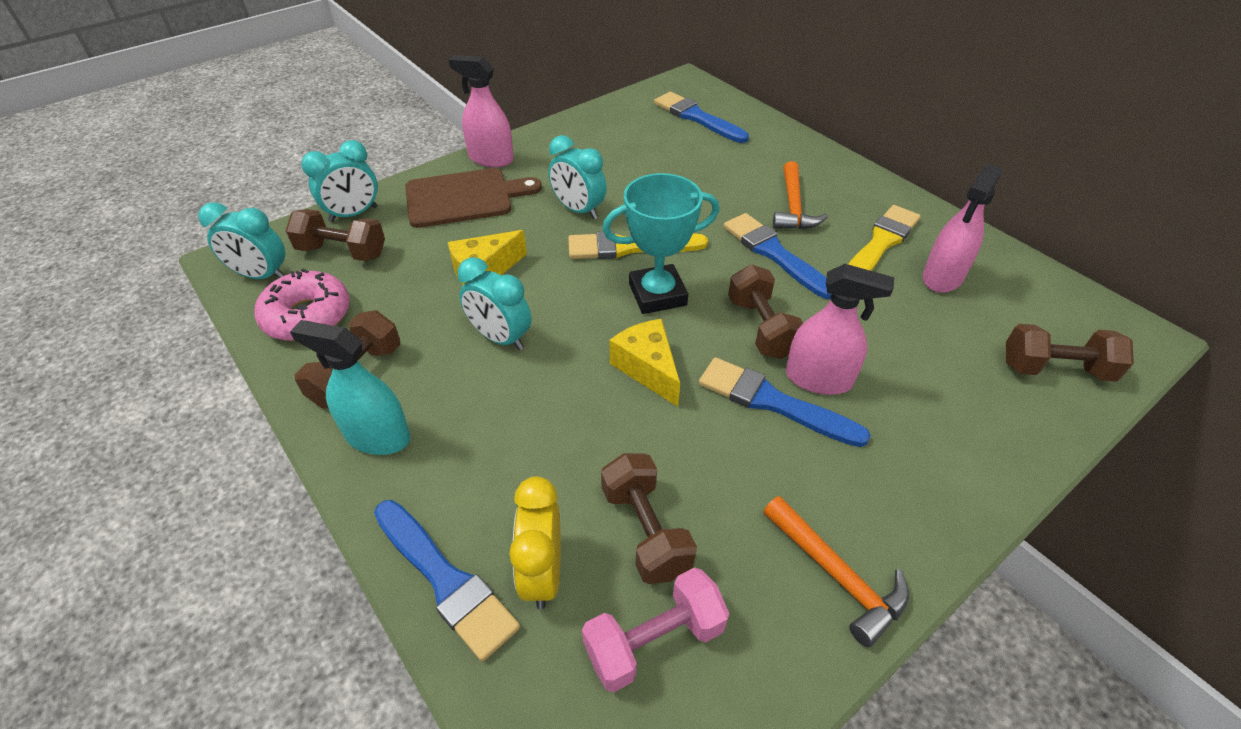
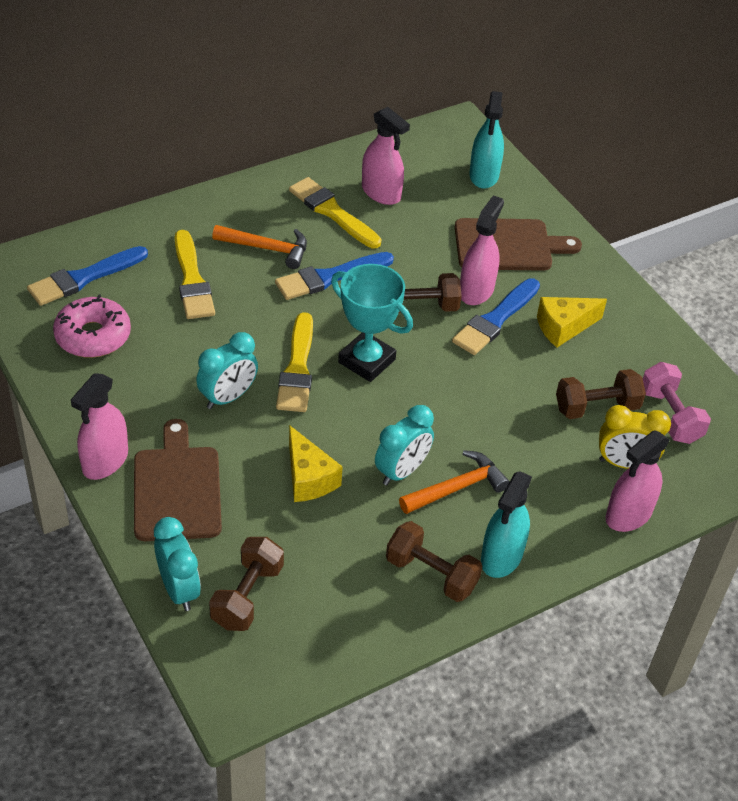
camera: 85 degrees left, 0 degrees up
turquoise clock [198,202,285,279] -> none
pink donut [254,268,350,341] -> pink donut moved to [53,294,131,358]
blue brush [374,500,520,662] -> pink spray bottle [606,430,670,532]
turquoise trophy [602,173,719,314] -> turquoise trophy turned 45 degrees counterclockwise [331,264,413,382]
yellow cheese [609,319,680,407] -> yellow cheese moved to [537,297,607,347]
orange hammer [763,496,909,647] -> orange hammer moved to [399,450,510,514]
brown dumbbell [1006,324,1134,382] -> turquoise spray bottle [469,91,504,189]
none -> yellow brush [175,230,215,319]
none -> brown cutting board [455,218,582,271]

